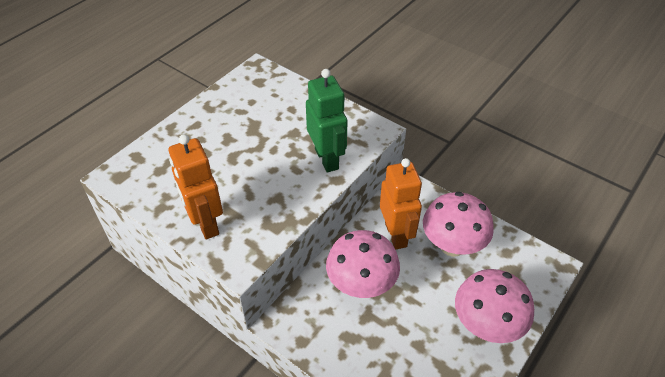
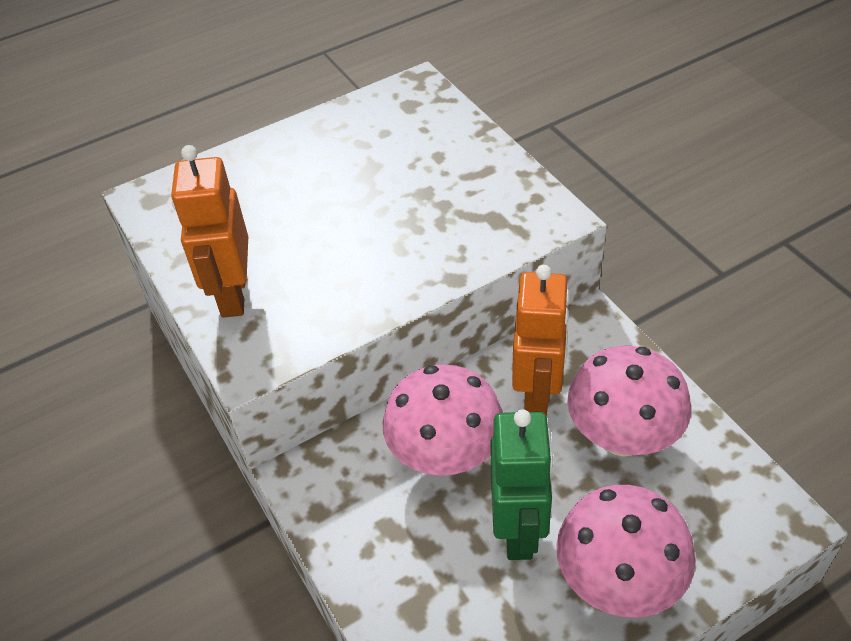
camera: 25 degrees right, 0 degrees up
green robot [306,69,348,172] -> green robot moved to [491,409,554,560]

